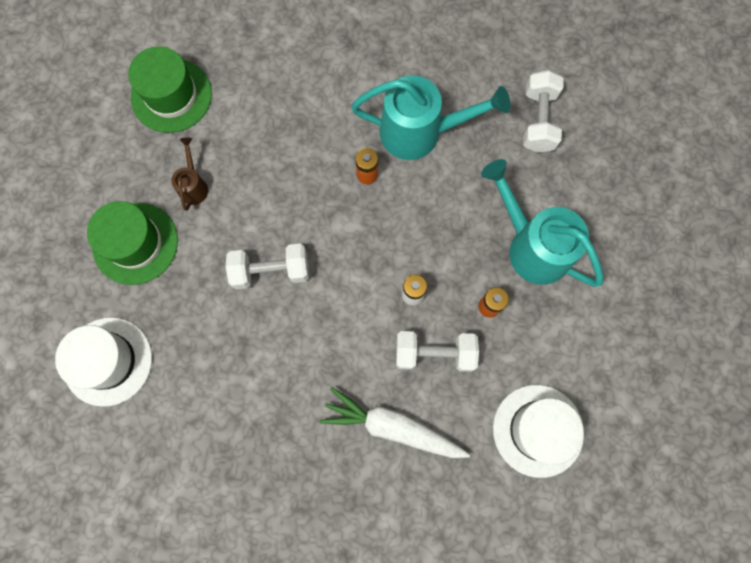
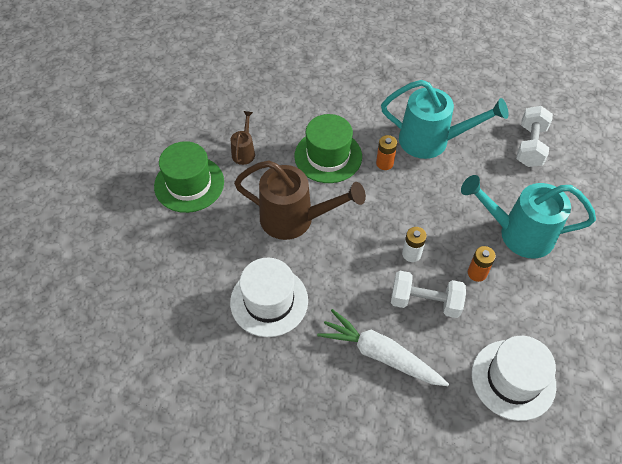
camera: 10 degrees right, 20 degrees down
white hat [55,317,152,407] -> white hat moved to [230,258,308,337]
green hat [128,46,212,133] -> green hat moved to [294,114,362,183]
white dumbbell [226,243,309,290] -> brown watering can [234,161,366,240]
turquoise watering can [481,159,603,287] -> turquoise watering can turned 45 degrees counterclockwise [461,175,596,259]

